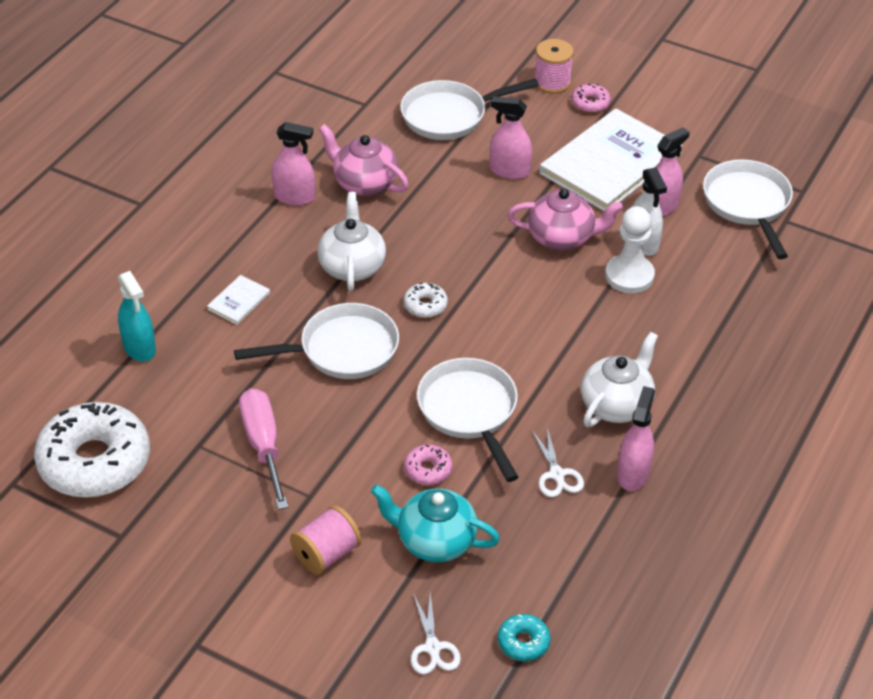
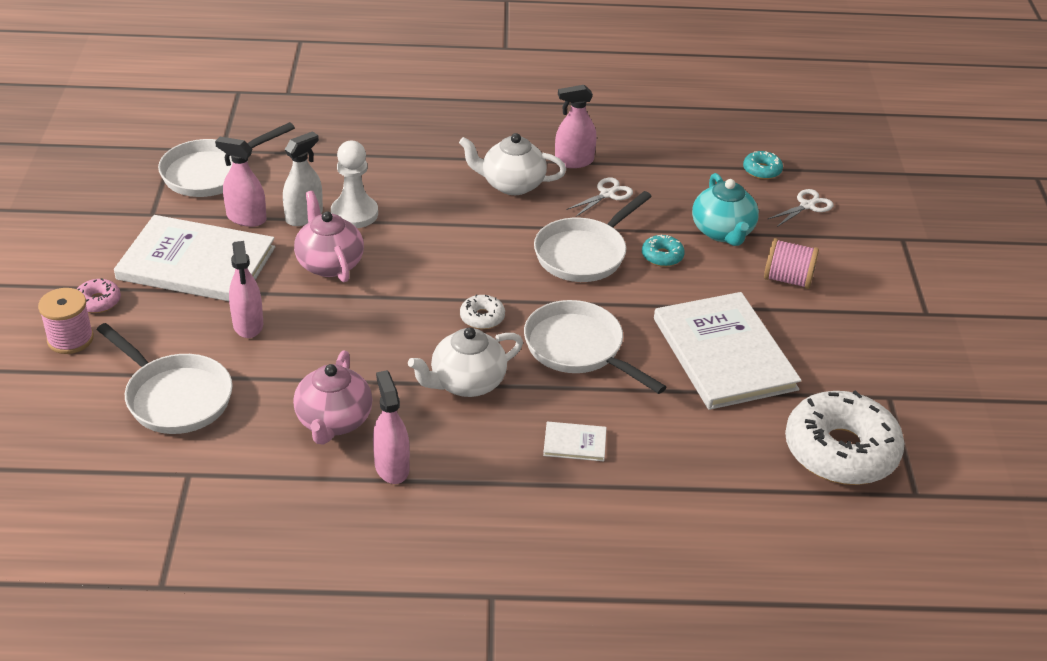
camera: 120 degrees left, 5 degrees down
turquoise spray bottle [118,271,156,362] -> none
pink screwdriver [239,388,288,510] -> white book [654,292,802,410]
pink donut [404,444,453,485] -> turquoise donut [642,235,685,267]

